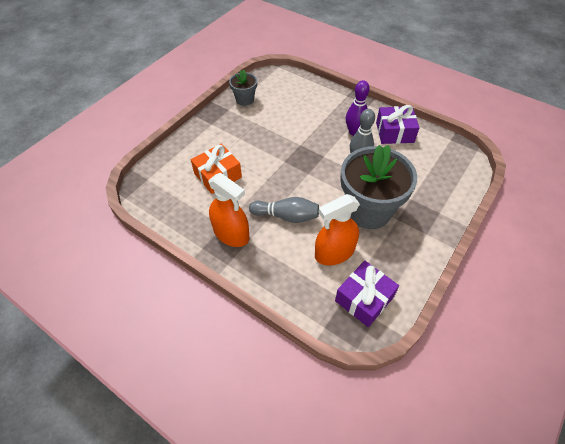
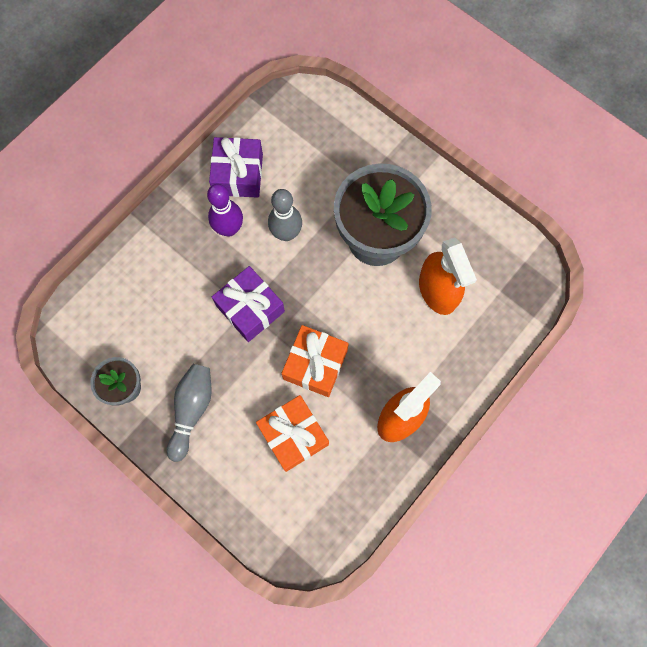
camera: 85 degrees left, 20 degrees up
grey bowling pin [249,197,319,223] -> grey bowling pin moved to [167,364,212,462]
purple gift [335,261,399,327] -> purple gift moved to [212,266,285,342]
none -> orange gift [282,325,349,397]

